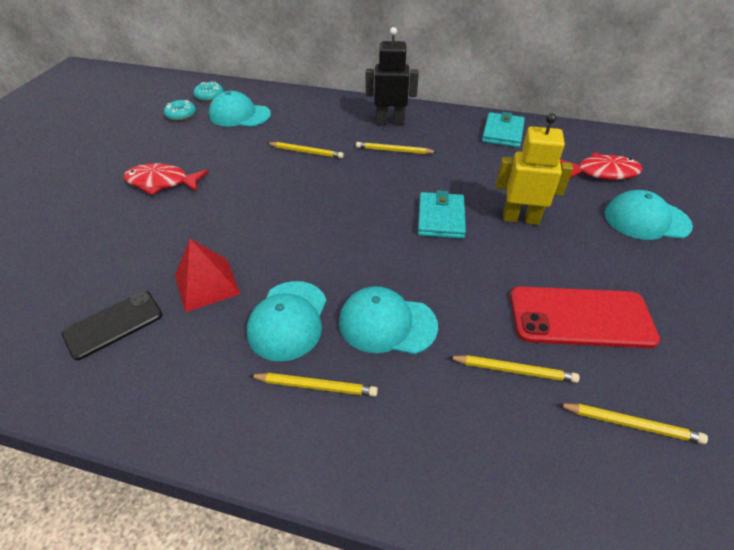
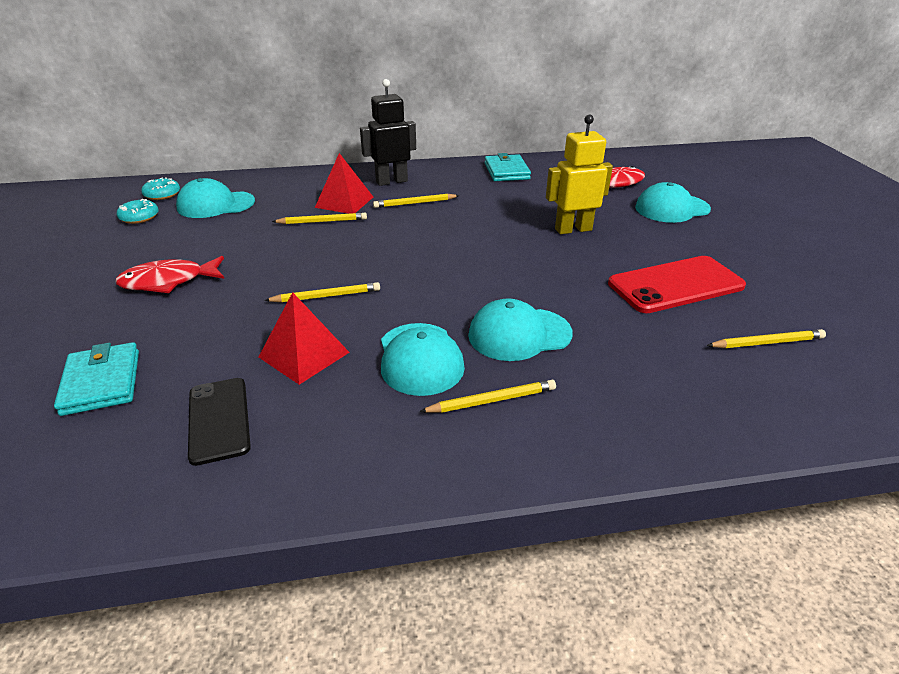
camera: 25 degrees left, 10 degrees down
black phone [62,291,163,360] -> black phone turned 45 degrees counterclockwise [188,378,251,466]
turquoise wallet [418,190,466,239] -> turquoise wallet moved to [54,342,139,416]
yellow pencil [448,355,580,383] -> yellow pencil moved to [264,282,380,302]
none -> red pyramid [315,153,373,214]

